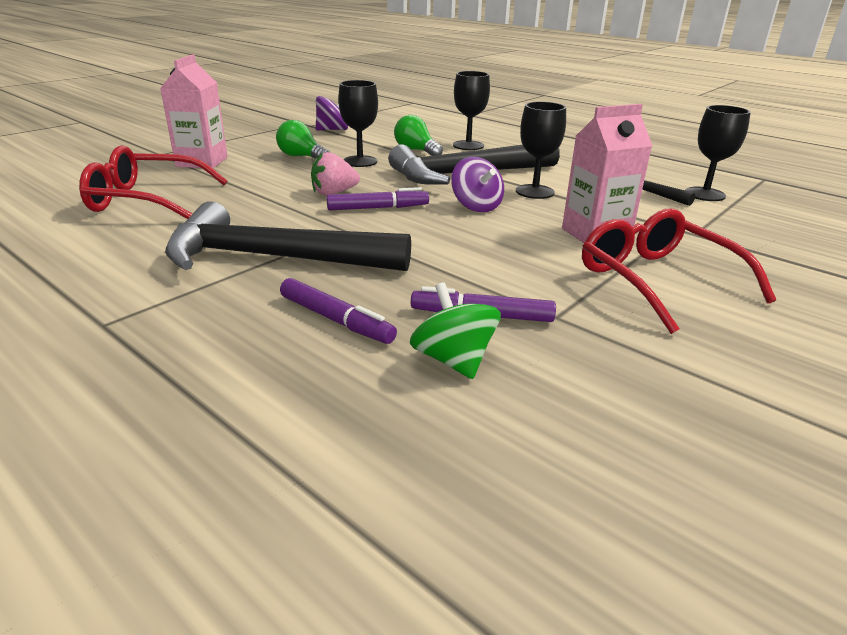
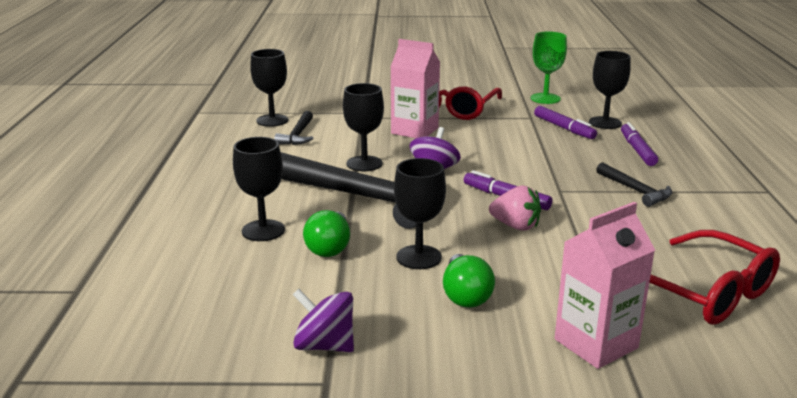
camera: 130 degrees left, 5 degrees down
black hammer [165,201,411,271] -> black hammer [596,162,672,207], size x0.46
green spinning top [410,282,501,379] -> black goblet [589,51,631,129]
none -> green goblet [531,32,567,104]

